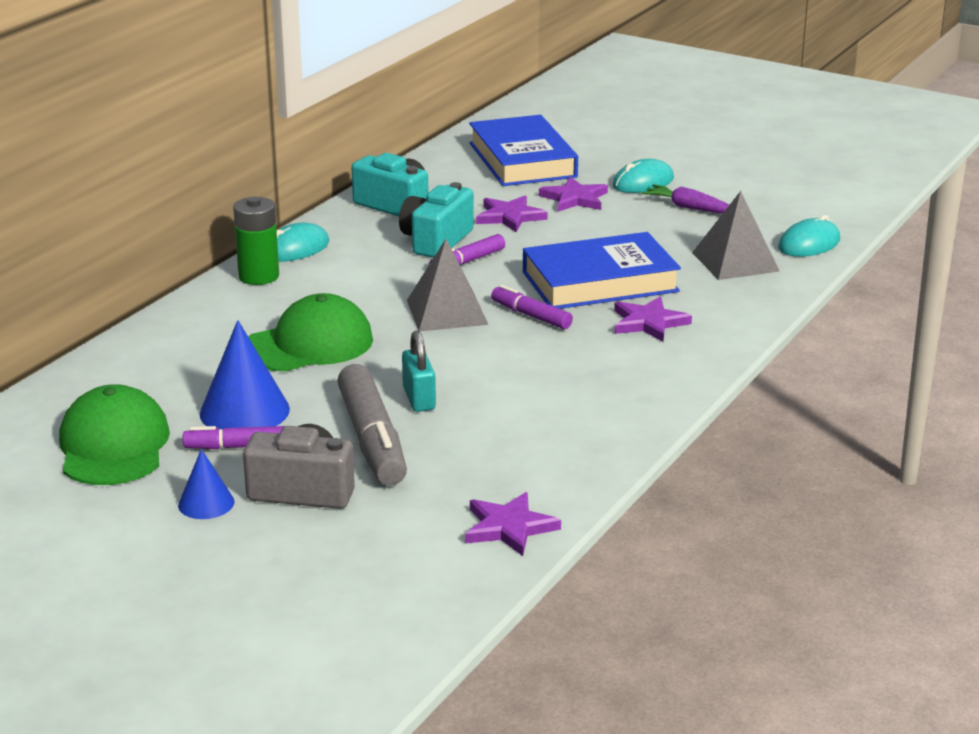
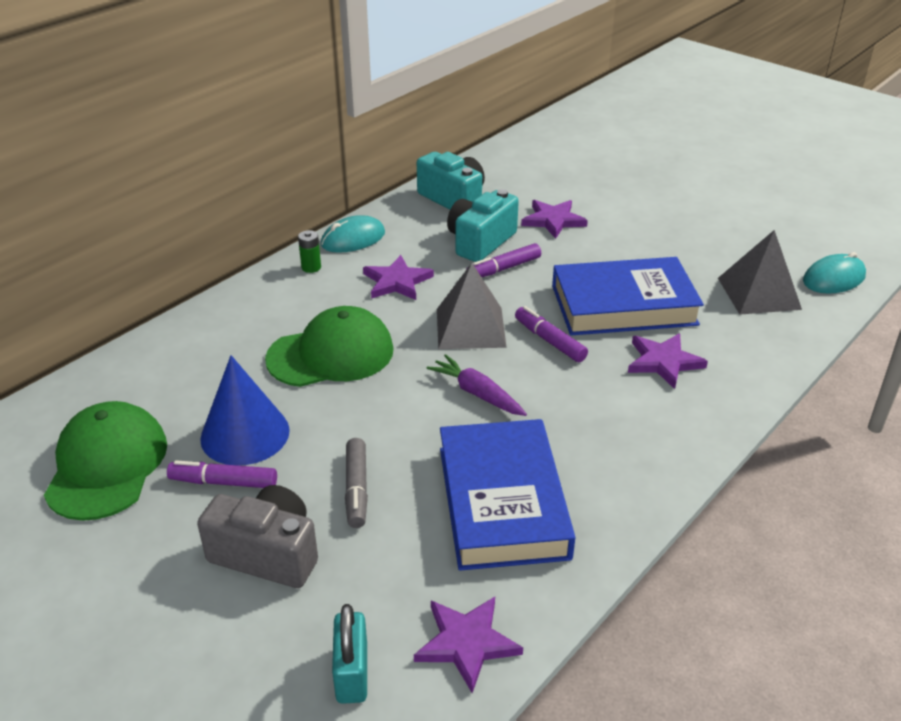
camera: 10 degrees right, 10 degrees up
blue cone [178,449,234,519] -> none
green battery [233,196,279,285] -> green battery [298,230,321,273], size x0.53
grey marker [337,364,407,485] -> grey marker [345,438,368,528], size x0.55
turquoise padlock [402,330,436,412] -> turquoise padlock moved to [332,604,367,704]
blue book [469,115,578,186] -> blue book moved to [440,419,575,571]
purple star [539,177,608,212] -> purple star moved to [363,255,434,300]
turquoise mouse [613,159,674,193] -> none
purple carrot [642,184,730,213] -> purple carrot moved to [426,354,527,416]

